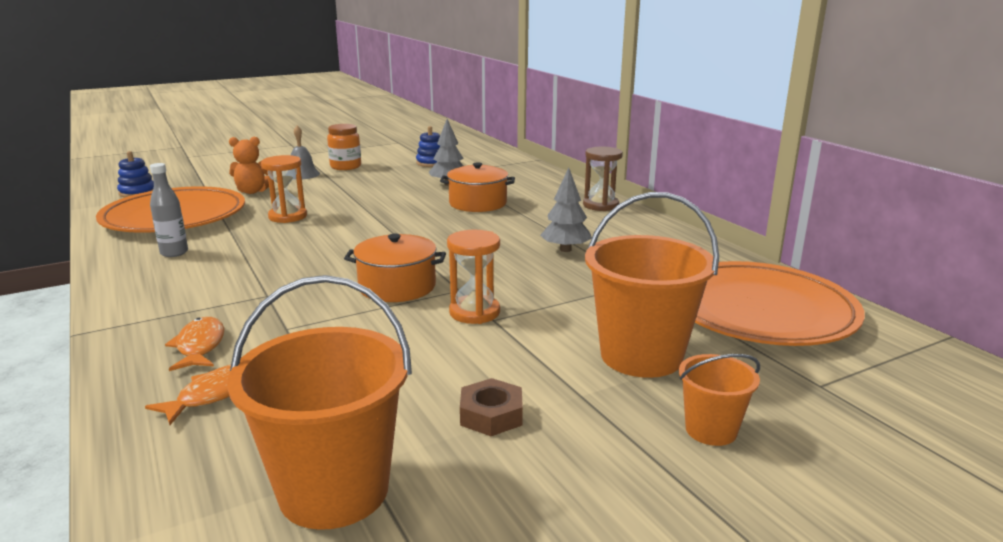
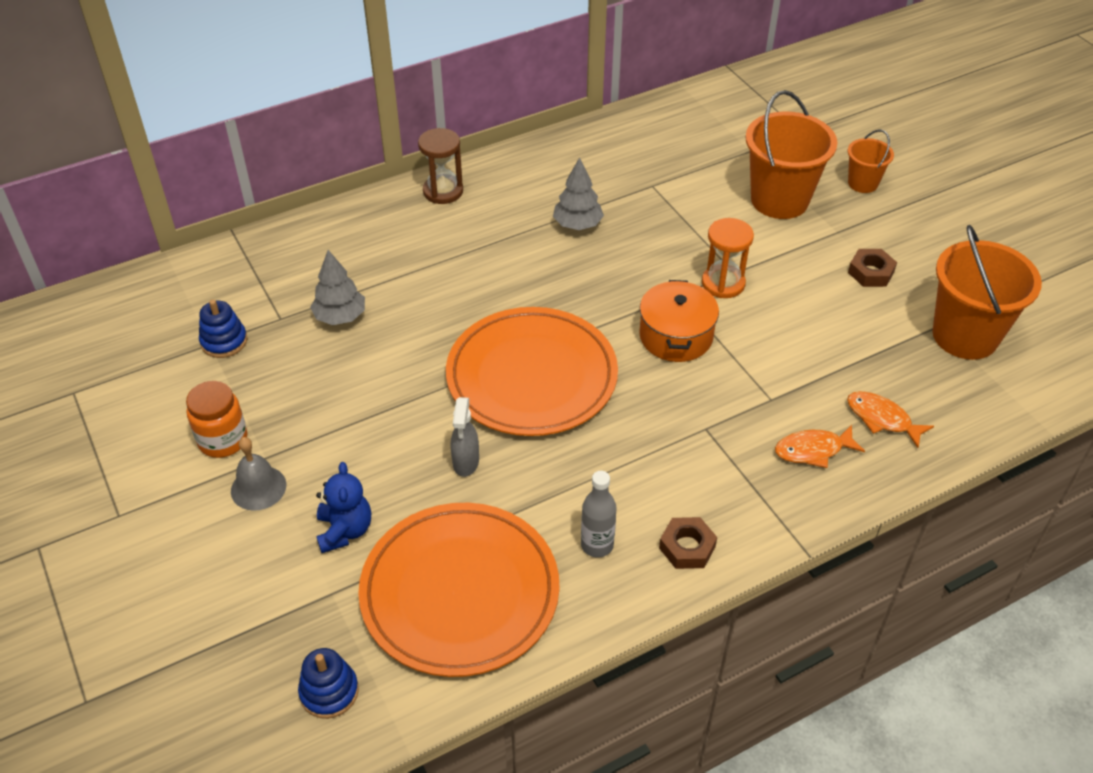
camera: 90 degrees left, 25 degrees up
orange teddy bear [229,137,269,194] -> blue teddy bear [316,462,371,553]
orange hourglass [261,155,307,223] -> grey spray bottle [451,397,479,477]
orange pot [440,162,515,212] -> none
orange plate [695,261,865,346] -> orange plate moved to [446,307,618,436]
none -> brown nut [659,517,717,569]

